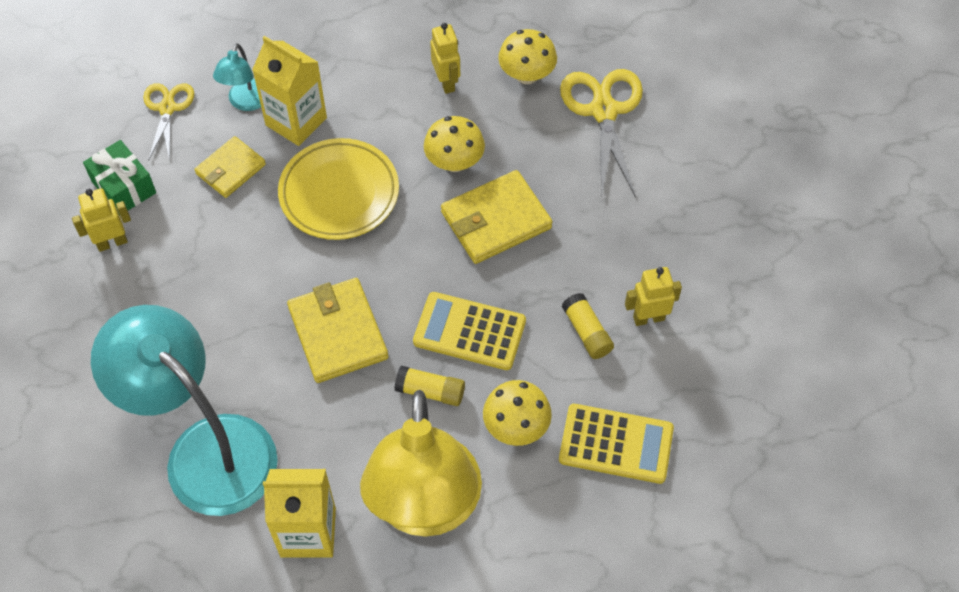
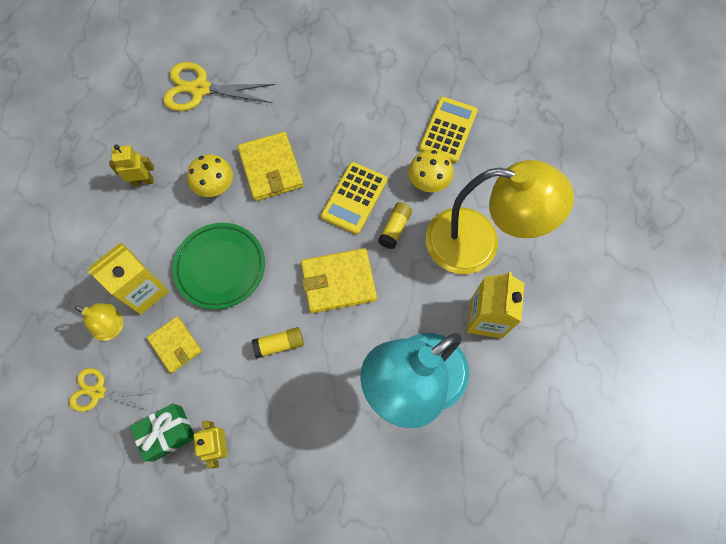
camera: 80 degrees left, 10 degrees up
turquoise lamp [213,43,261,111] -> yellow lamp [75,303,123,341]
yellow plate [278,138,399,240] -> green plate [173,223,265,309]
yellow mushroom [498,29,557,84] -> none
yellow glue stick [562,293,614,359] -> yellow glue stick moved to [252,327,304,359]
yellow robot [625,267,682,326] -> none

